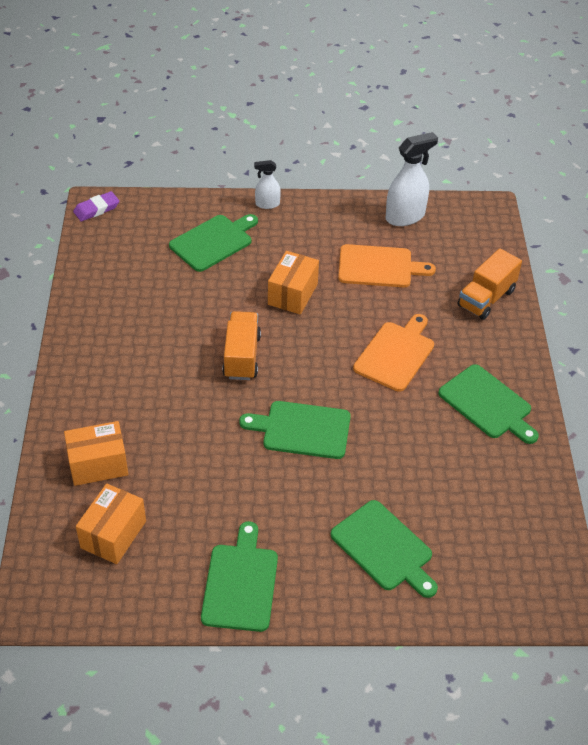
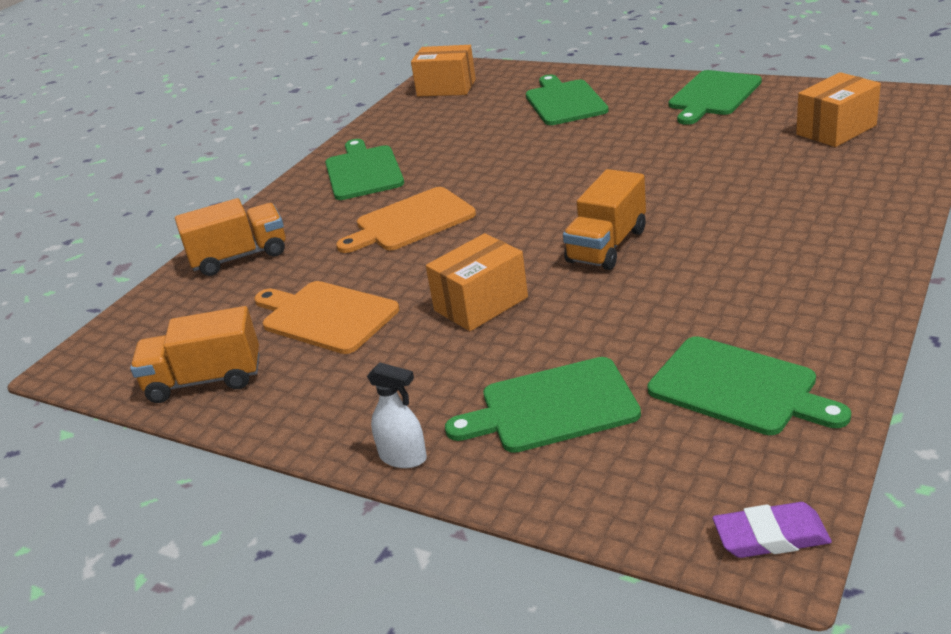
camera: 145 degrees left, 15 degrees down
orange box [64,421,128,486] -> orange box moved to [411,45,476,96]
green cutting board [239,401,351,459] -> green cutting board moved to [648,336,851,435]
white spray bottle [386,132,438,226] -> orange truck [130,306,259,403]

